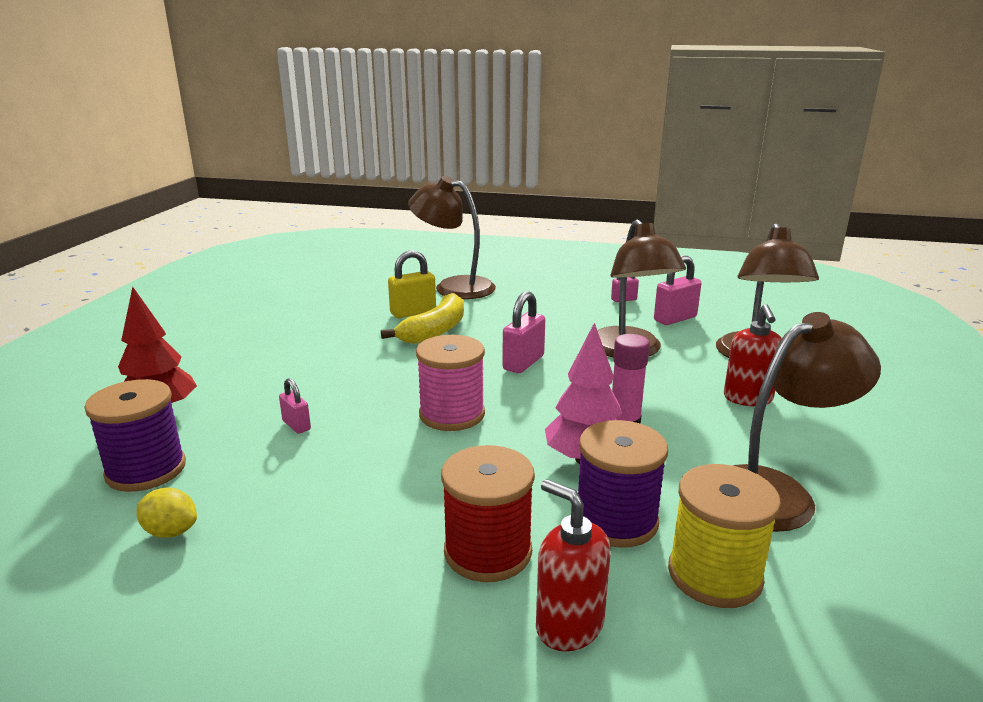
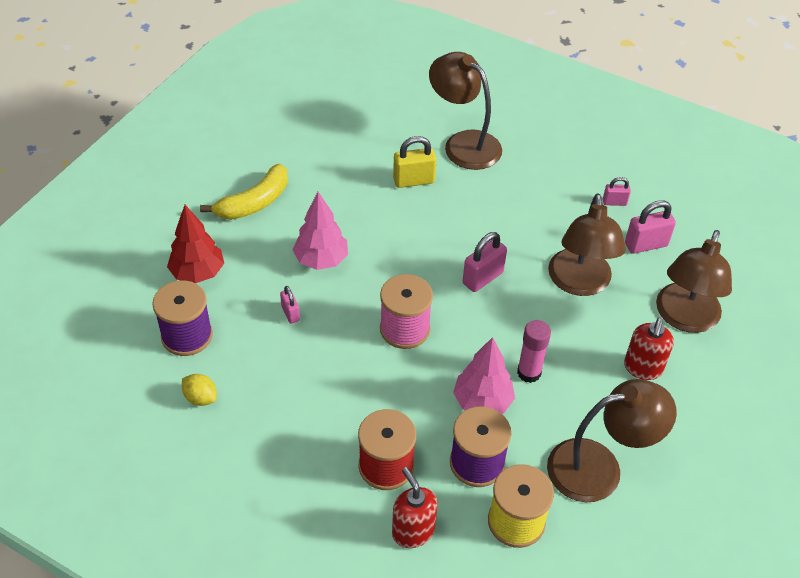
camera: 15 degrees right, 25 degrees up
yellow banana [381,293,464,344] -> yellow banana moved to [200,164,288,220]
none -> pink tree [293,192,348,270]

